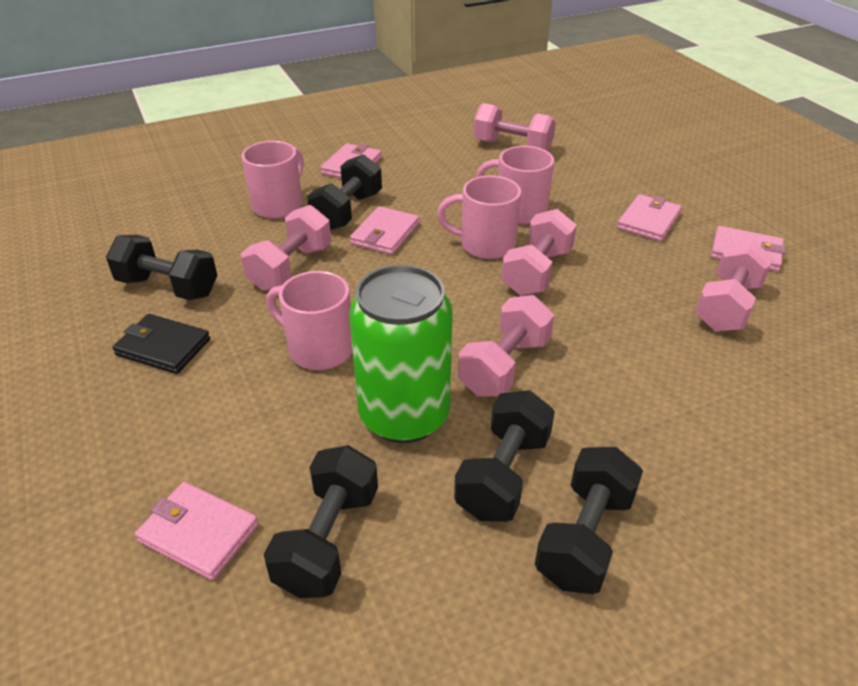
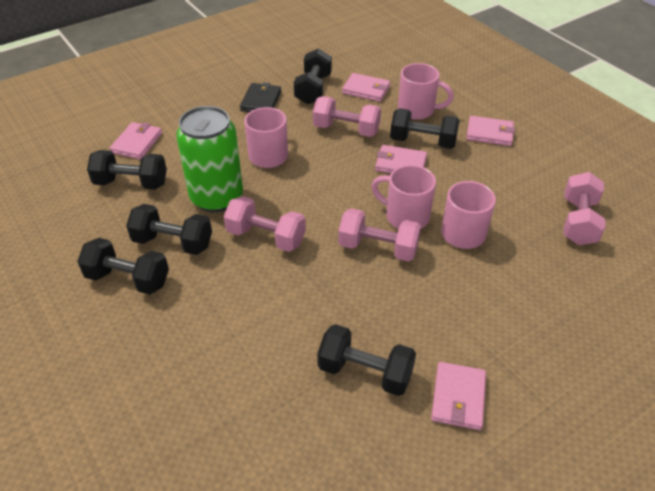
camera: 80 degrees right, 5 degrees up
pink mug [437,176,521,259] -> pink mug turned 60 degrees counterclockwise [371,165,436,229]
pink wallet [617,194,682,241] -> pink wallet moved to [342,73,390,102]
pink dumbbell [695,240,773,332] -> black dumbbell [317,324,416,396]

